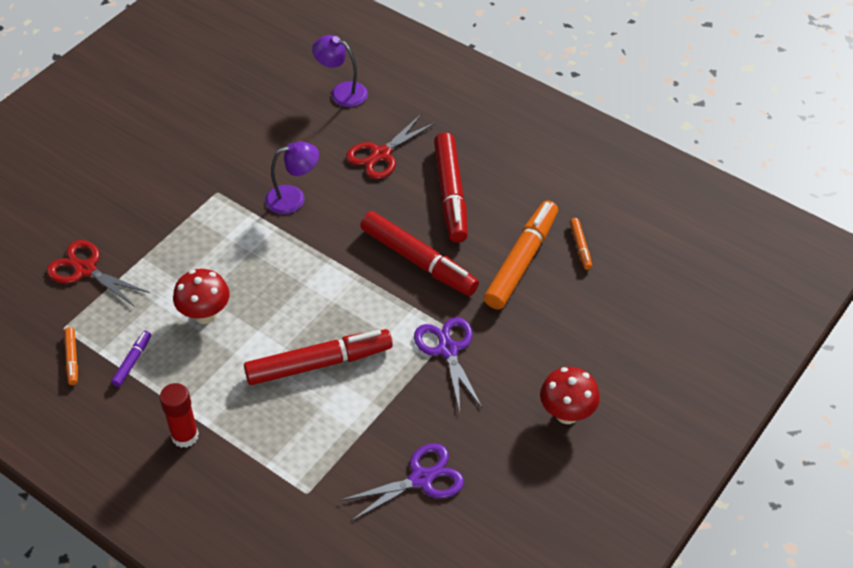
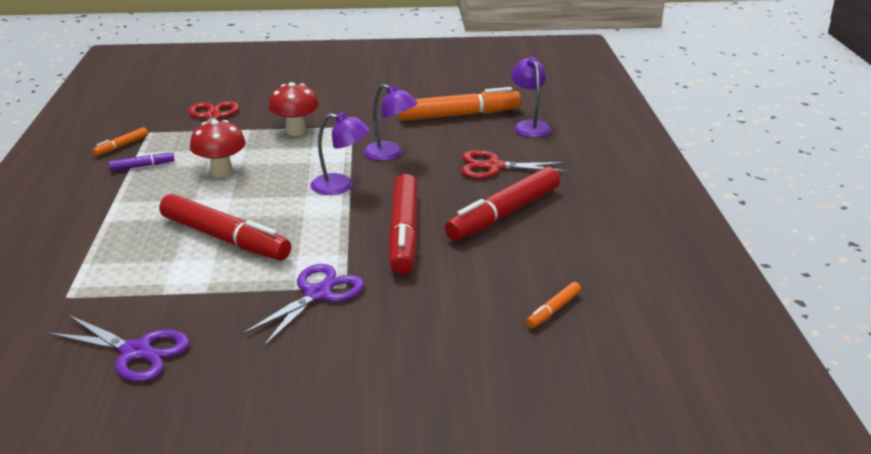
camera: 50 degrees right, 20 degrees down
red glue stick [160,383,199,448] -> none
orange marker [484,200,558,309] -> orange marker moved to [398,87,521,121]
red mushroom [540,367,600,424] -> red mushroom moved to [268,82,319,136]
none -> purple lamp [311,112,370,195]

